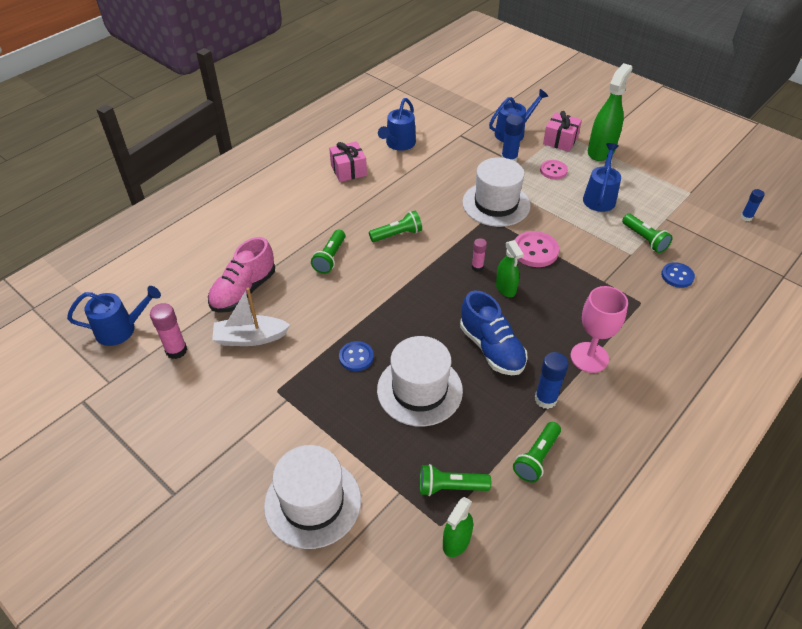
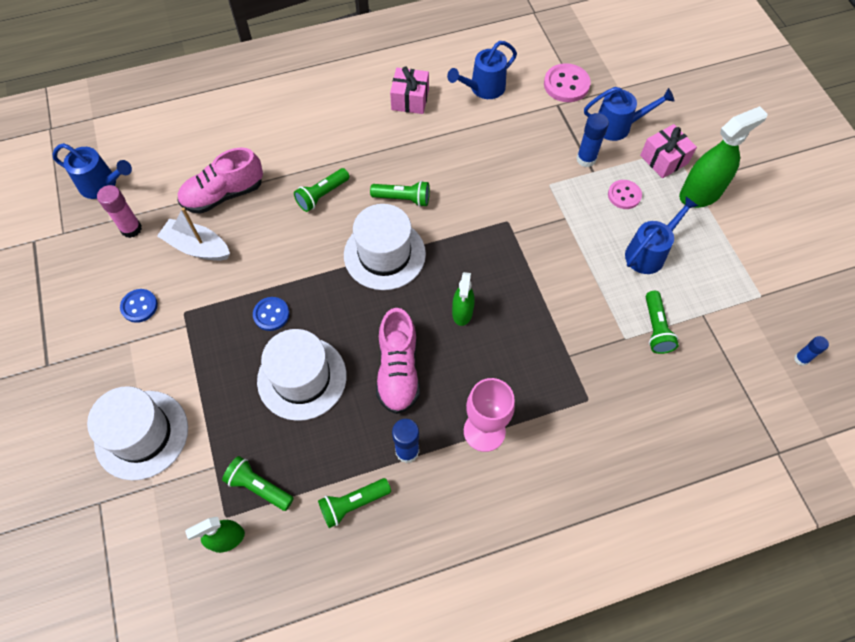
camera: 30 degrees right, 15 degrees up
blue shoe [460,291,528,375] -> pink shoe [376,308,420,414]
white hat [462,157,531,227] -> white hat moved to [344,204,426,290]
pink glue stick [472,238,487,272] -> none
pink button [515,231,559,267] -> pink button moved to [544,63,591,102]
blue button [661,262,695,288] -> blue button moved to [120,289,158,323]

